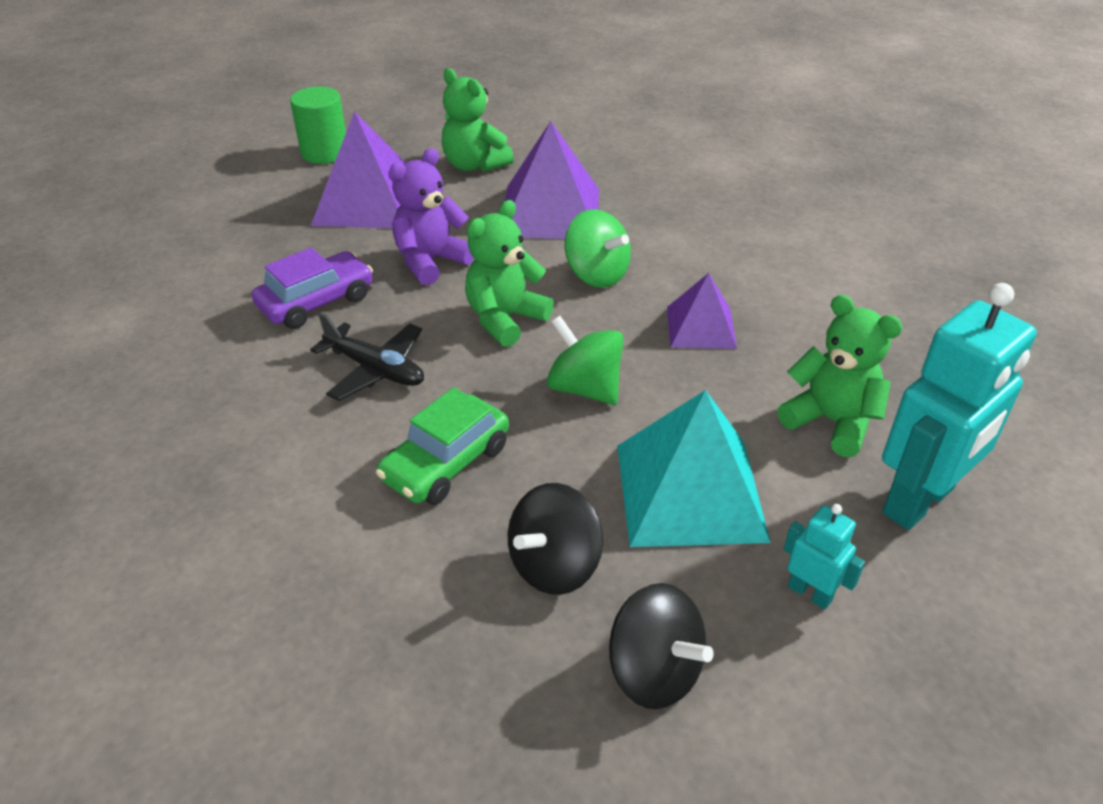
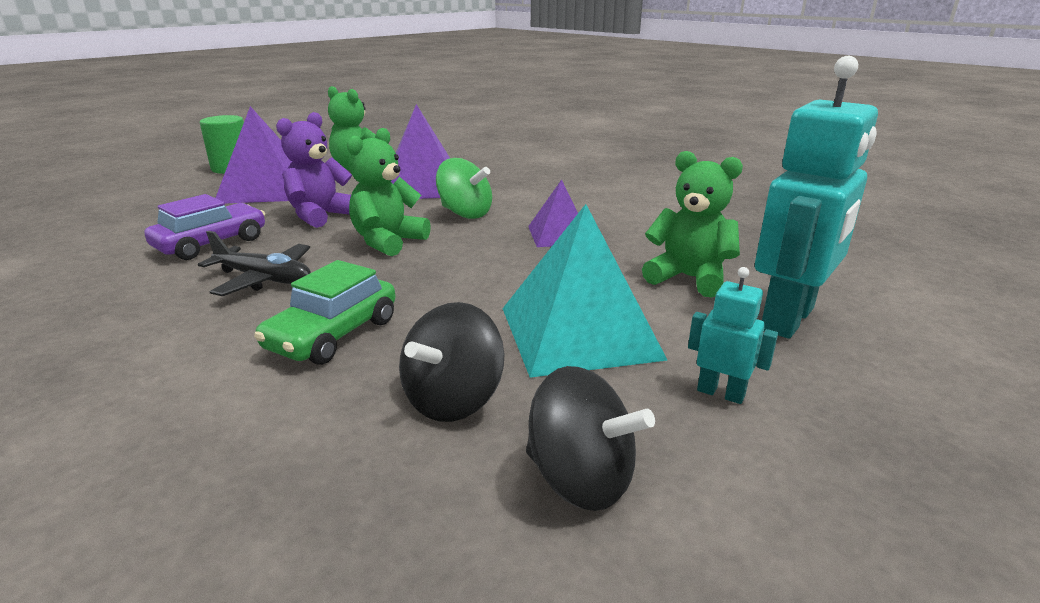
camera: 10 degrees left, 15 degrees down
green spinning top [547,316,624,405] -> none

